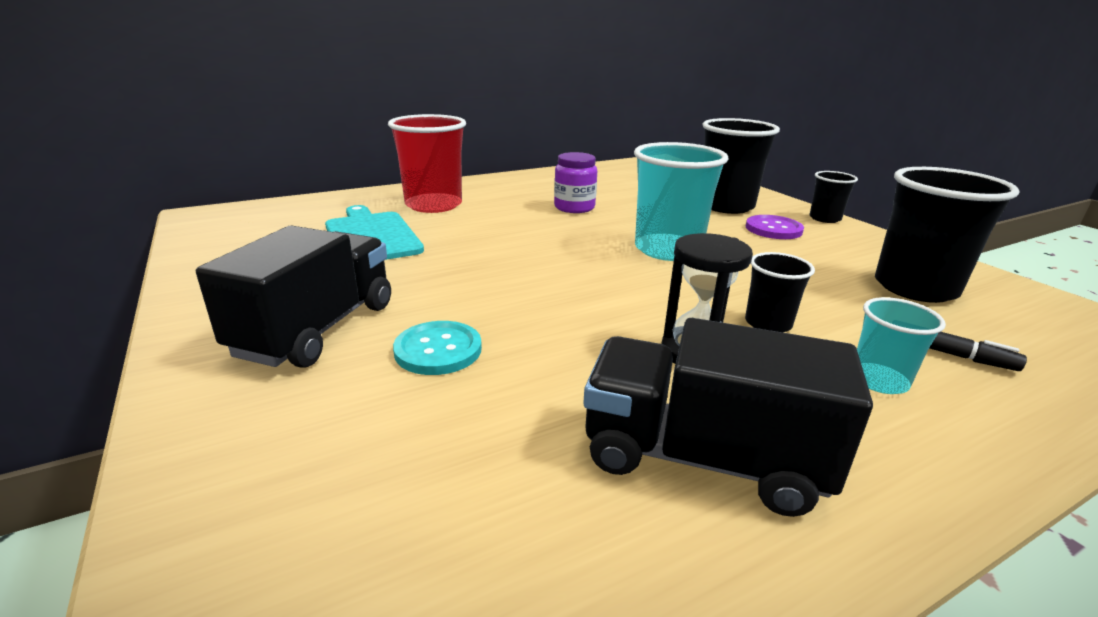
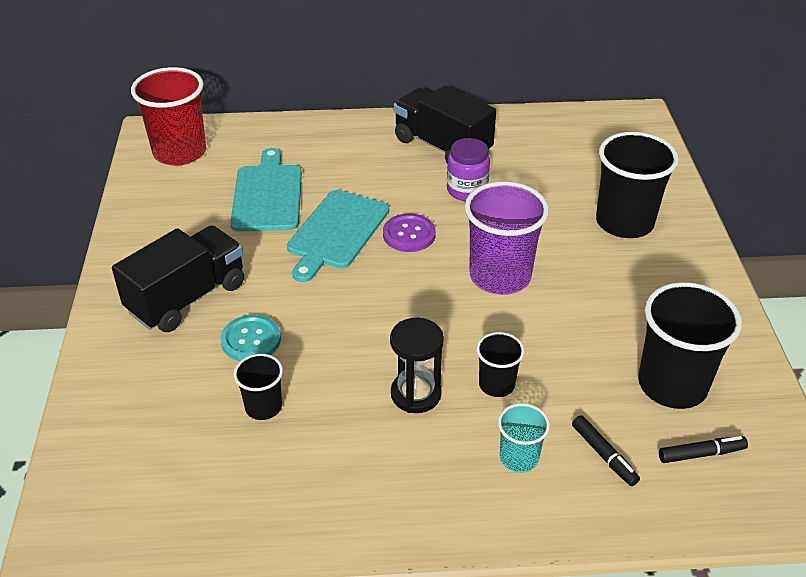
camera: 25 degrees right, 15 degrees up
red cup [388,114,466,213] -> red cup moved to [131,67,206,166]
black truck [583,318,873,517] -> black truck moved to [394,85,496,164]
turquoise cup [634,142,728,261] -> purple cup [465,181,549,295]
purple button [746,215,804,239] -> purple button moved to [383,214,436,252]
black cup [810,171,858,223] -> black cup moved to [233,354,283,420]
none -> turquoise cutting board [287,190,389,282]
none -> black marker [659,436,748,463]

